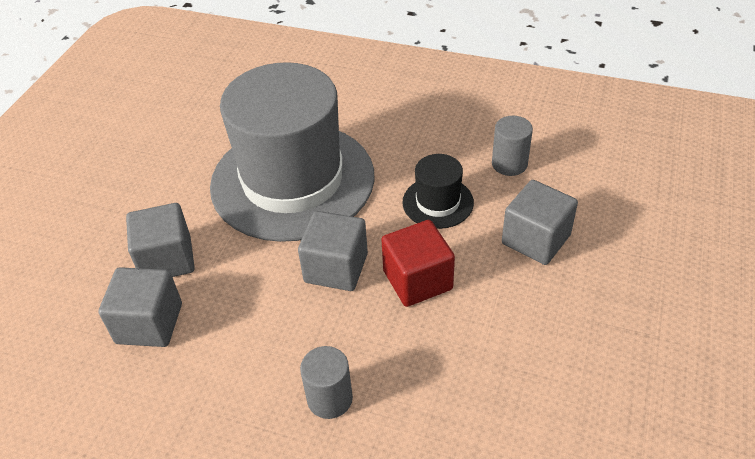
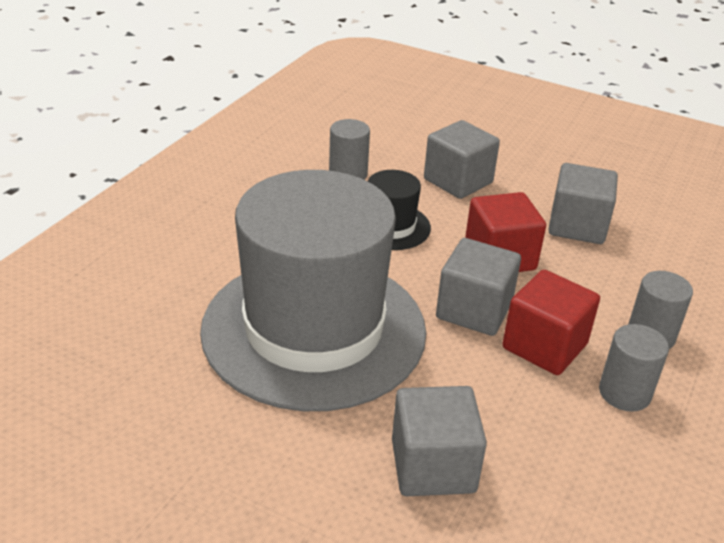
camera: 85 degrees left, 10 degrees down
grey cube [98,267,182,347] -> grey cube moved to [548,163,618,244]
none -> red cube [502,270,600,375]
none -> grey cylinder [599,324,669,412]

